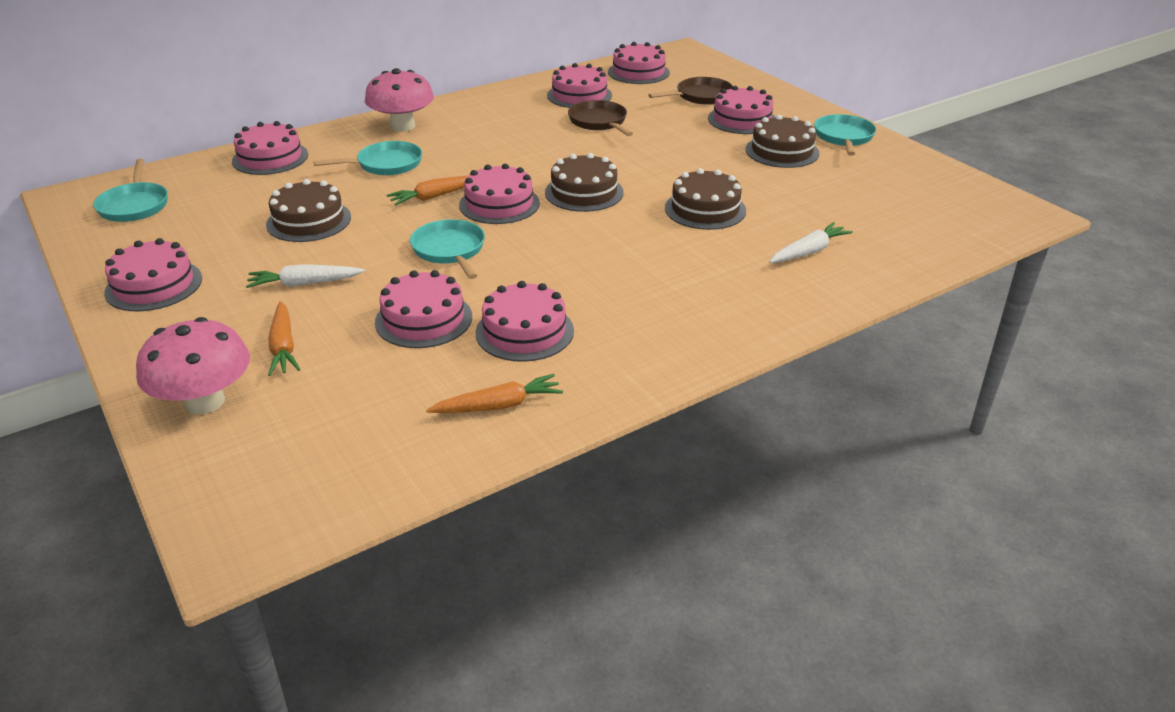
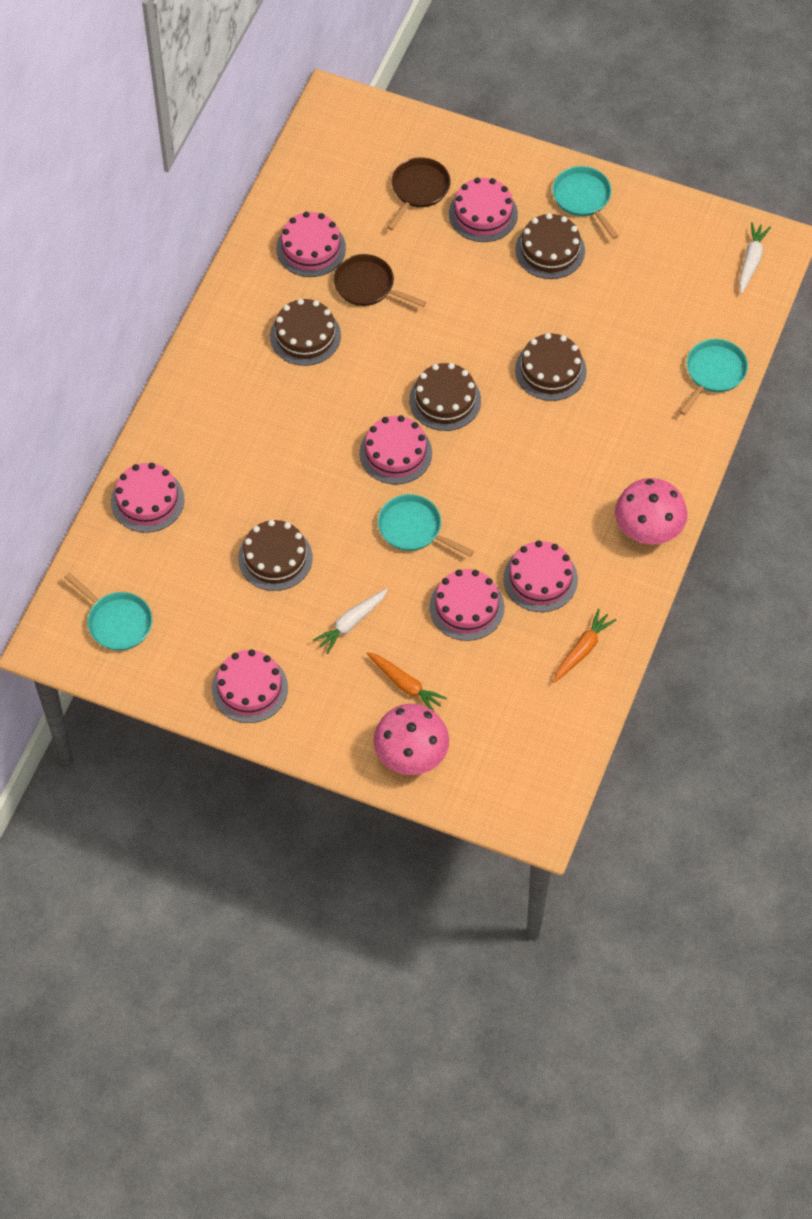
camera: 35 degrees left, 25 degrees up
turquoise pan [313,141,422,175] -> turquoise pan moved to [679,339,748,415]
pink mushroom [365,68,434,132] -> pink mushroom moved to [615,478,687,544]
orange carrot [387,176,468,206] -> none
pink cake [608,42,670,84] -> none
white carrot [769,222,853,263] -> white carrot moved to [739,222,771,294]
none -> brown cake [270,299,341,366]

